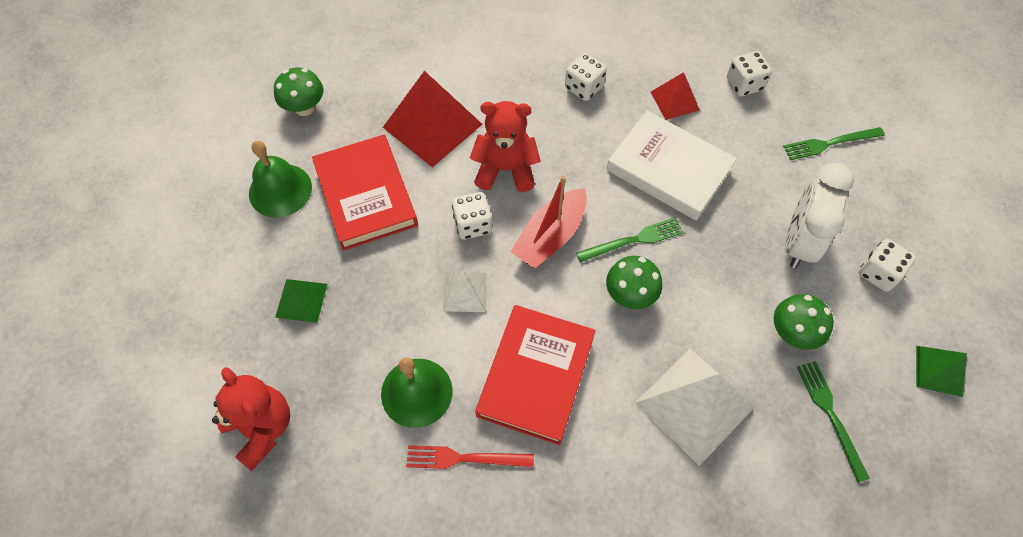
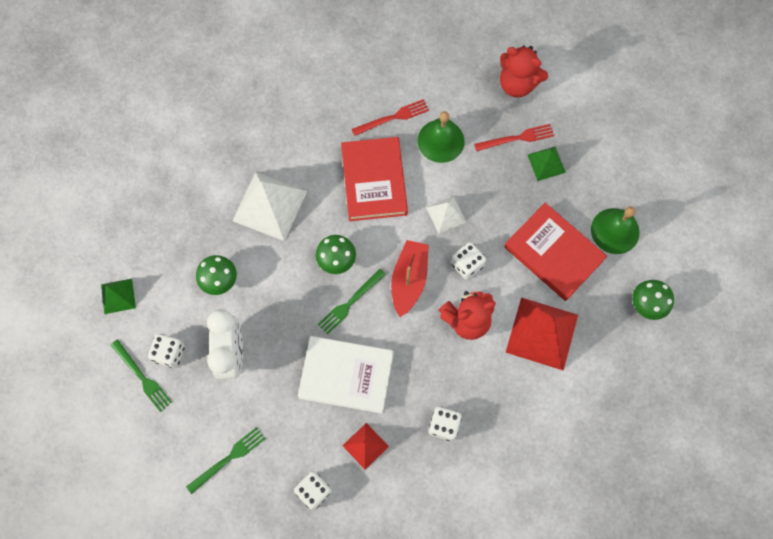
camera: 155 degrees right, 10 degrees up
green fork [797,361,870,483] -> green fork moved to [111,339,172,412]
none -> red fork [474,124,554,151]

